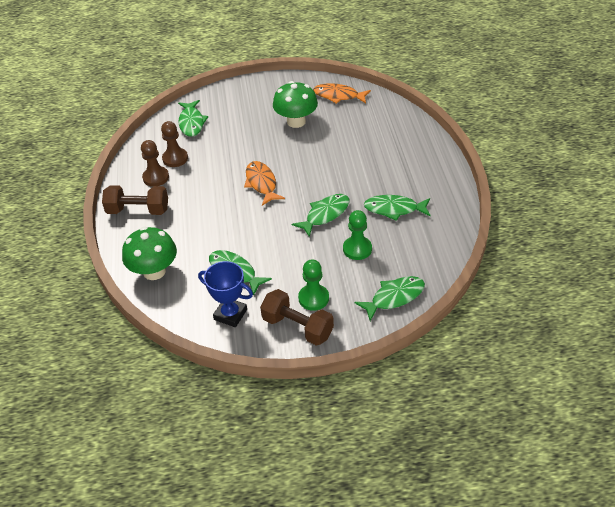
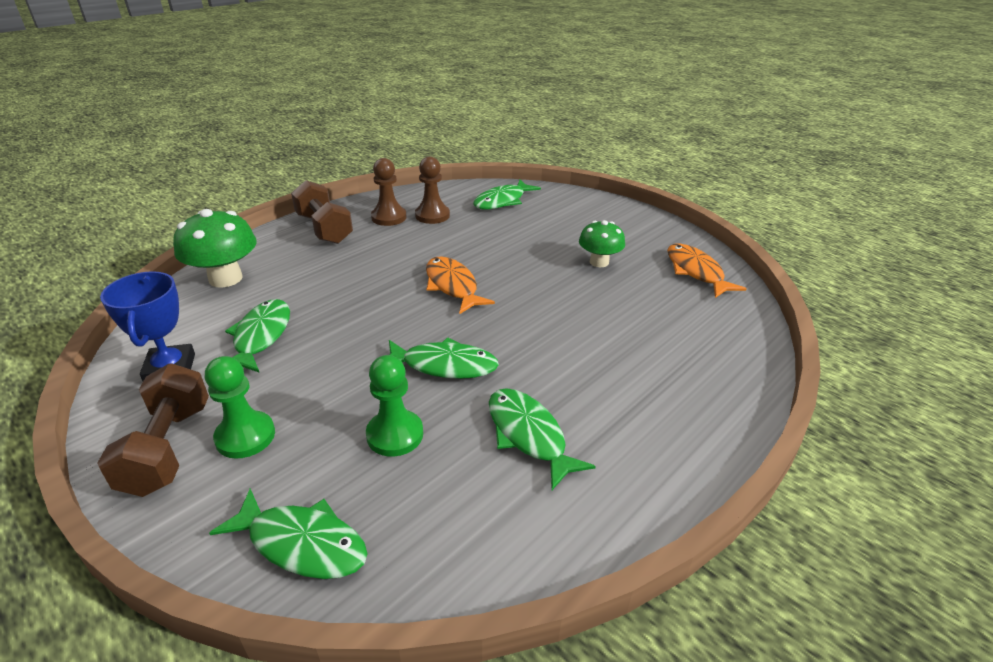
camera: 50 degrees right, 10 degrees down
orange fish [244,161,285,206] -> orange fish turned 60 degrees counterclockwise [426,256,495,314]
green mushroom [273,81,318,128] -> green mushroom [579,220,625,267], size x0.64

